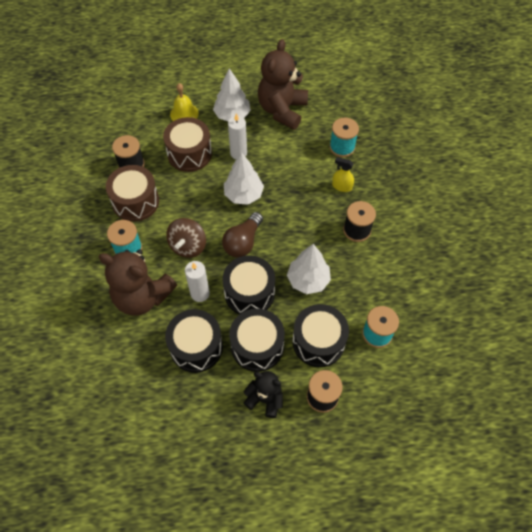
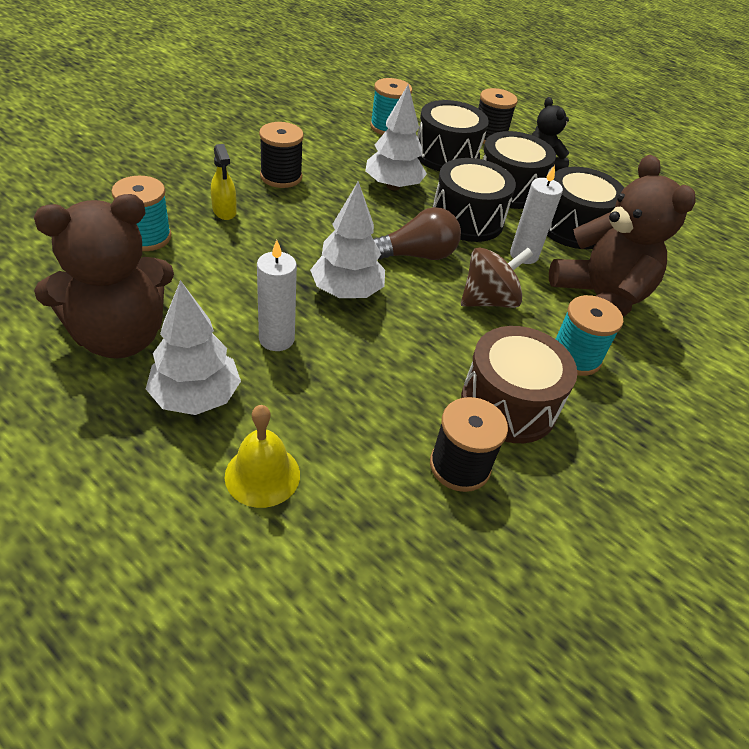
camera: 140 degrees left, 15 degrees down
brown drum [163,117,212,172] -> none

